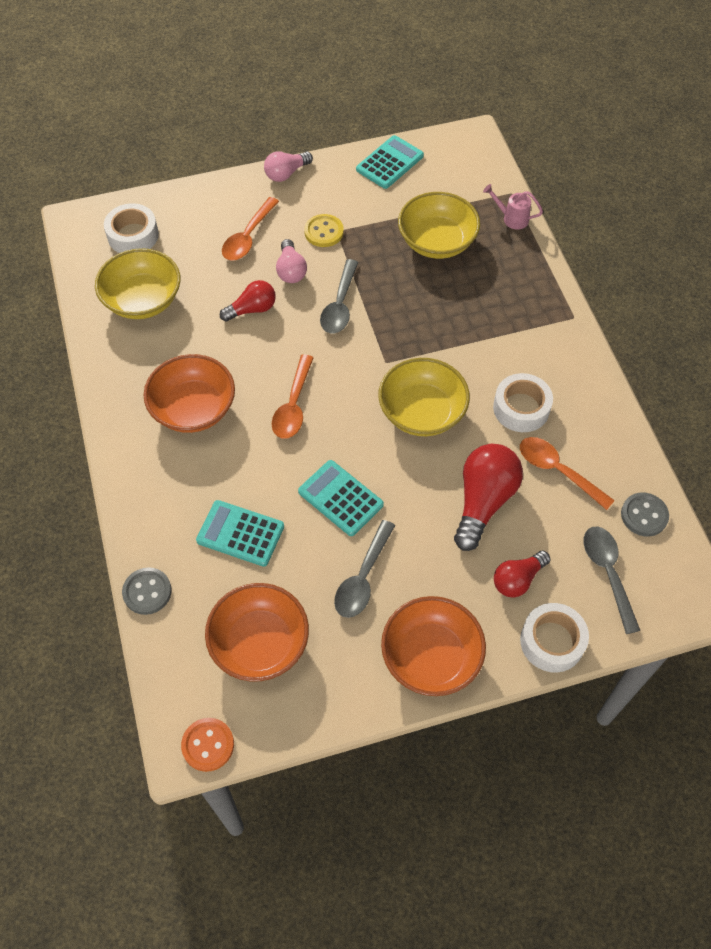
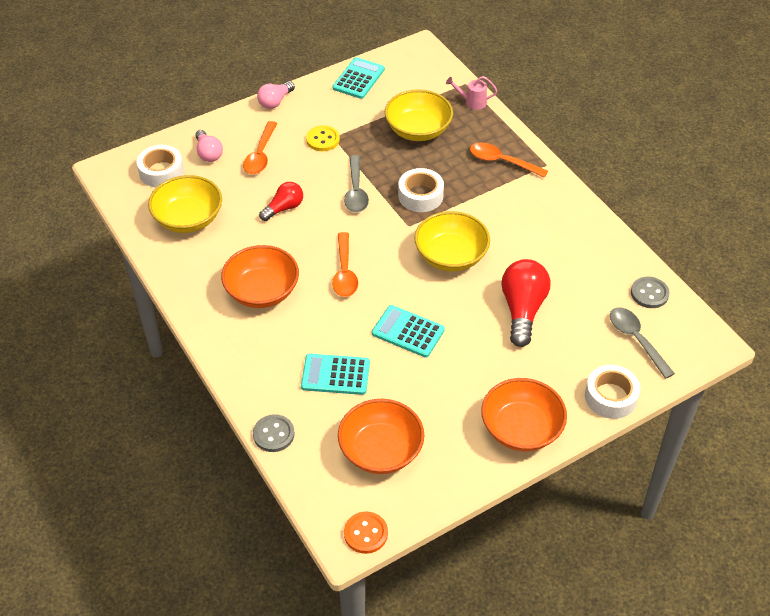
camera: 15 degrees left, 10 degrees down
pink light bulb [276,239,307,283] -> pink light bulb moved to [195,130,223,162]
grey spoon [334,520,395,618] -> none
white tape [493,373,553,432] -> white tape moved to [398,168,444,212]
red light bulb [494,551,551,598] -> none
orange spoon [520,437,615,510] -> orange spoon moved to [470,142,548,178]

